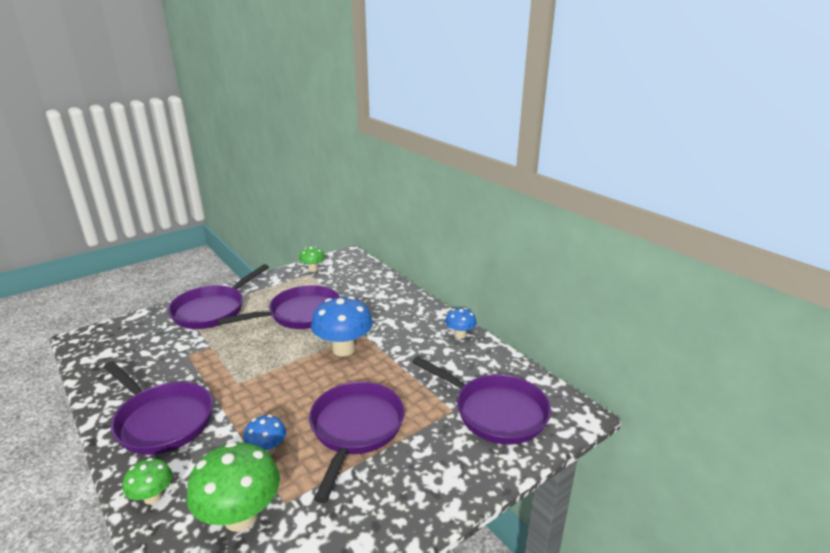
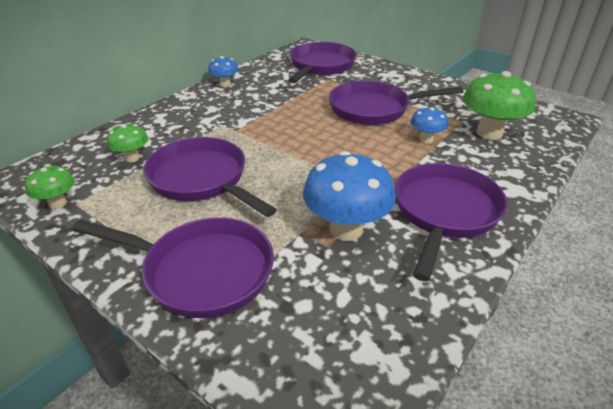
camera: 105 degrees left, 10 degrees up
green mushroom [123,458,172,505] -> green mushroom moved to [107,124,148,162]
blue mushroom [311,296,373,356] -> blue mushroom moved to [303,151,396,241]

